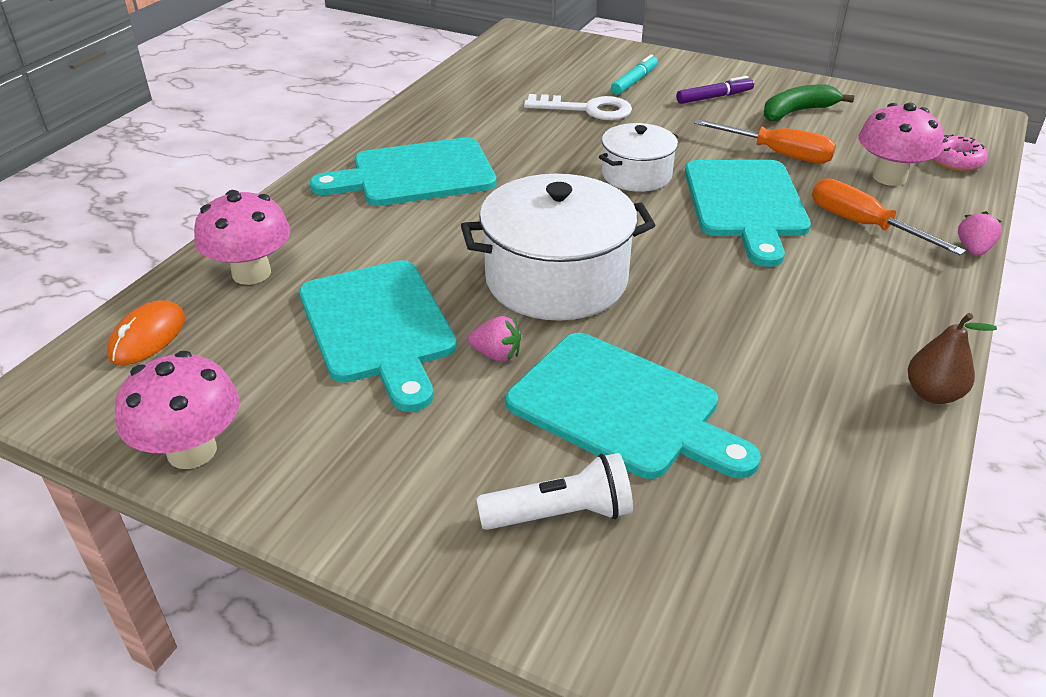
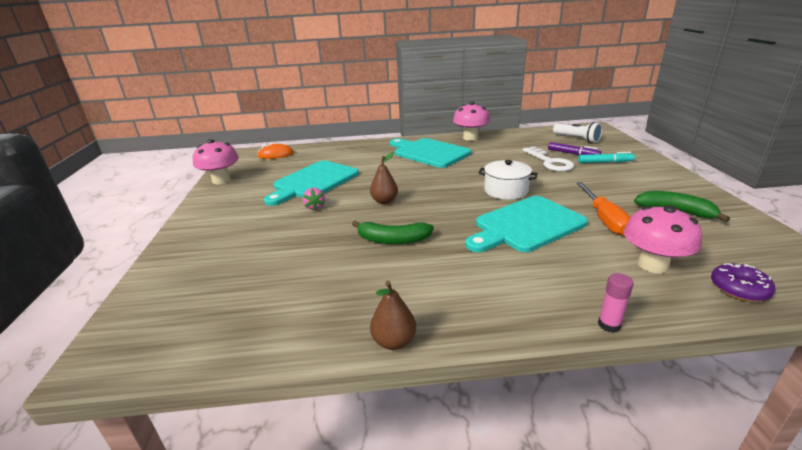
camera: 60 degrees right, 10 degrees down
pink mushroom [194,190,290,285] -> pink mushroom moved to [453,102,490,141]
white pot [461,174,655,321] -> brown pear [370,152,398,204]
white flashlight [476,453,633,530] -> white flashlight moved to [553,122,602,143]
turquoise cutting board [506,333,761,479] -> none
purple marker [676,76,754,104] -> purple marker moved to [548,142,601,155]
orange screwdriver [812,178,966,256] -> none
pink donut [933,134,988,172] -> purple donut [711,263,776,302]
pink strawberry [958,211,1002,256] -> pink glue stick [598,273,634,333]
none -> green banana [352,221,434,244]

